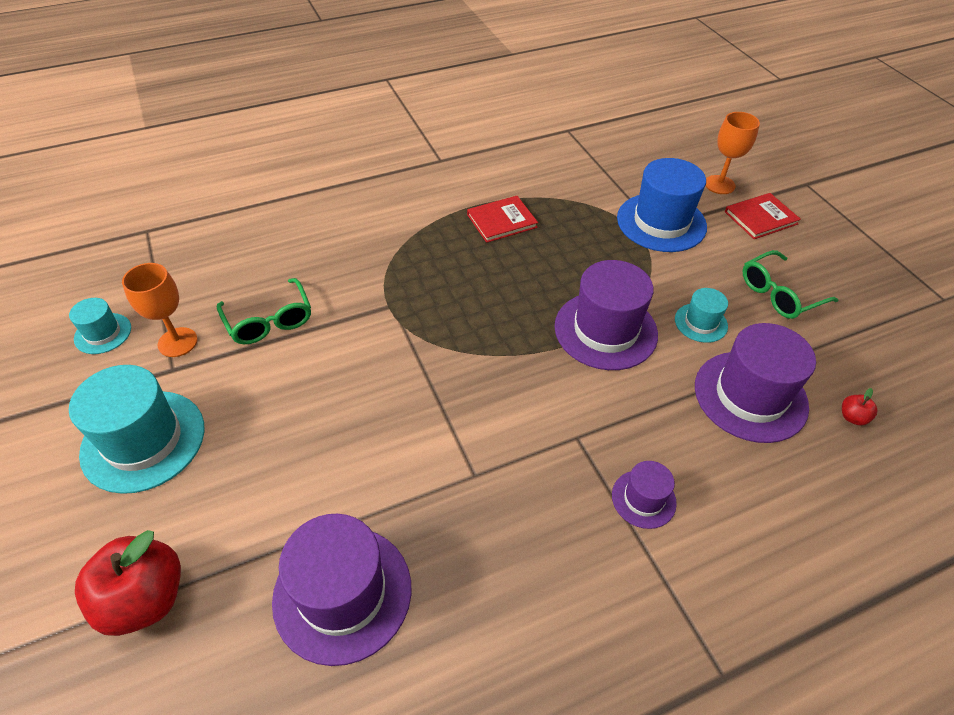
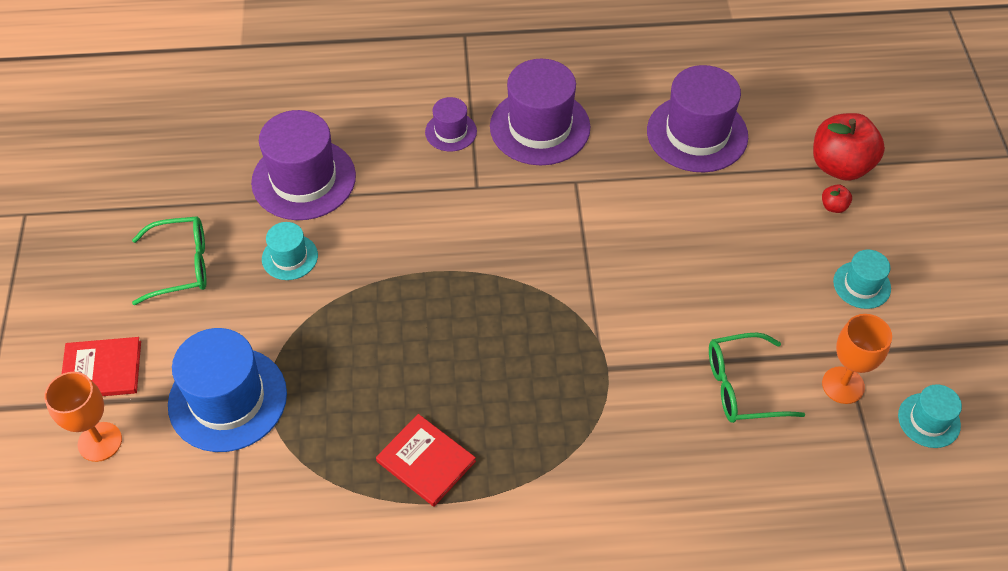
camera: 160 degrees left, 5 degrees up
turquoise hat [69,365,204,494] -> turquoise hat [833,249,891,309], size x0.51
green glasses [217,278,311,344] -> green glasses turned 90 degrees counterclockwise [709,333,805,423]
red book [467,196,538,243] -> red book turned 45 degrees clockwise [376,414,476,507]
purple hat [554,260,658,370] -> purple hat moved to [490,59,590,165]
red apple [842,388,877,426] -> red apple moved to [822,184,852,213]

